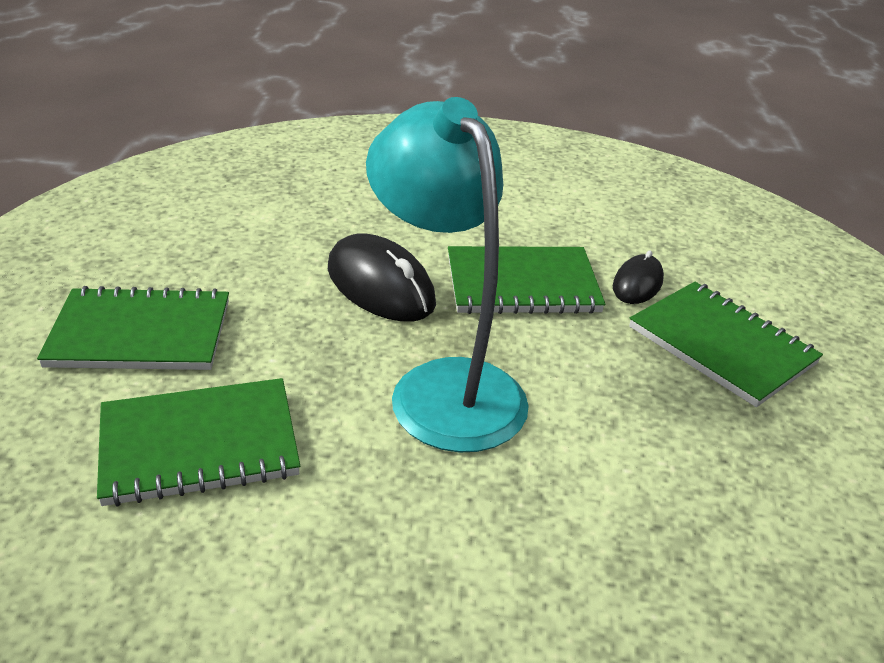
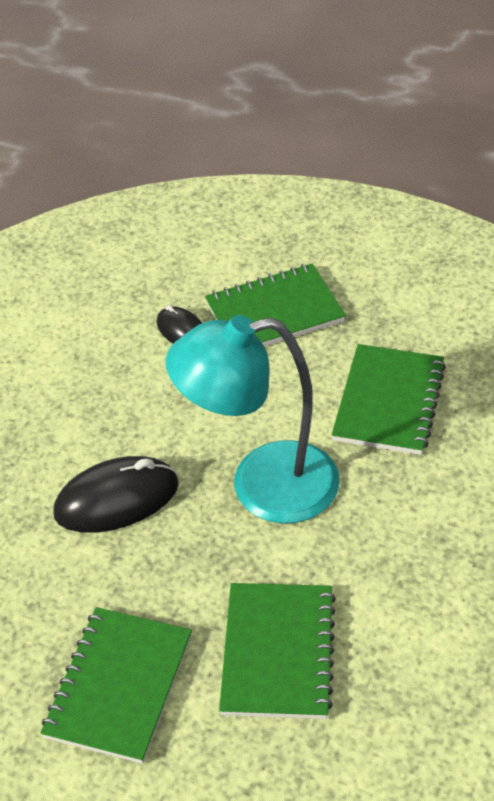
camera: 65 degrees left, 10 degrees up
green notebook [448,246,605,314] -> green notebook moved to [332,344,446,455]

